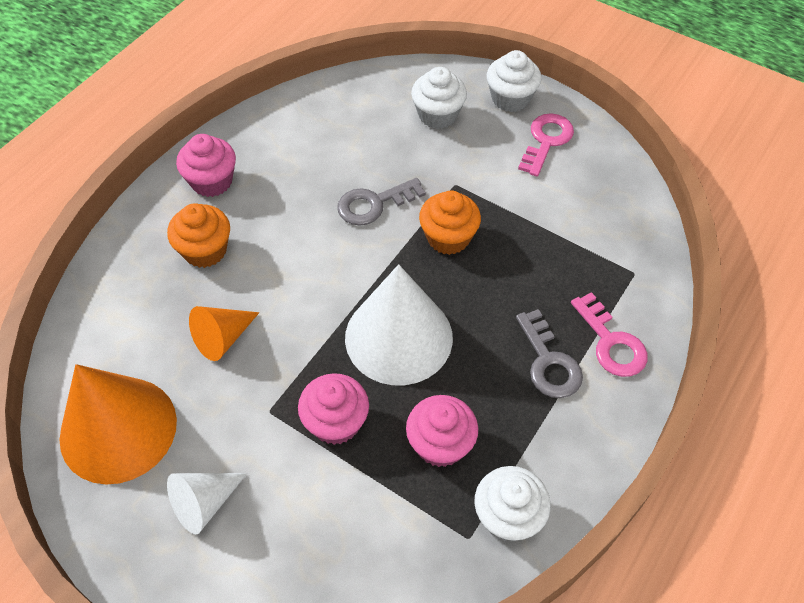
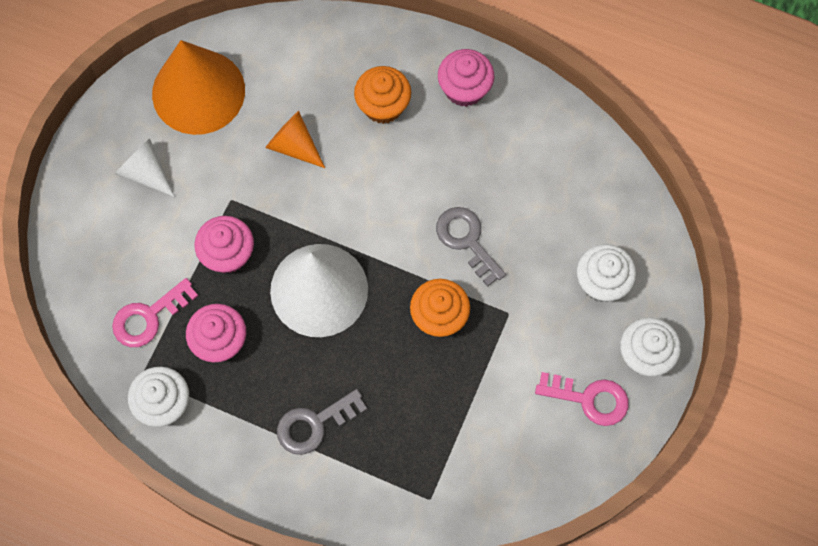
camera: 80 degrees right, 15 degrees up
pink key [571,292,648,377] -> pink key moved to [112,278,198,347]

